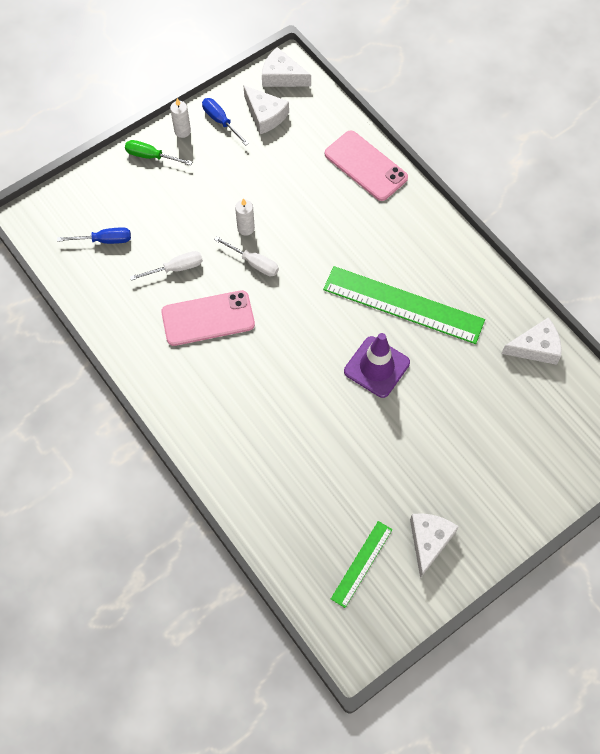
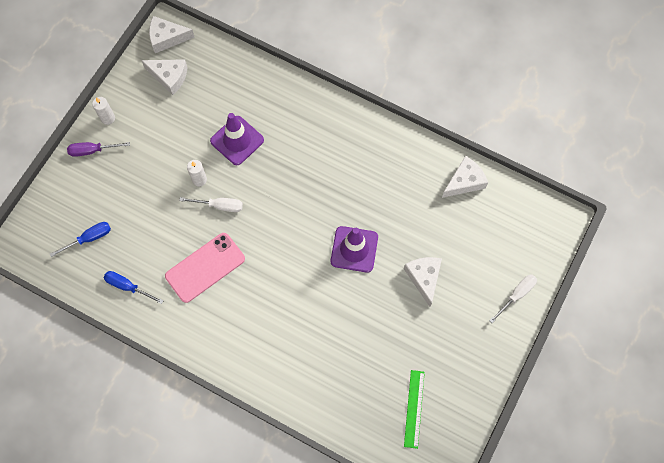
camera: 25 degrees left, 5 degrees up
green screwdriver [125,140,192,165] -> purple screwdriver [67,142,130,157]
white screwdriver [130,251,203,281] -> white screwdriver moved to [489,274,537,323]
blue screwdriver [202,98,249,145] -> blue screwdriver moved to [104,271,164,304]
green ruler [323,266,485,344] -> none
pink phone [325,130,408,201] -> none
white cheese [410,513,459,578] -> white cheese moved to [404,257,442,307]
none -> purple traffic cone [210,113,264,165]

